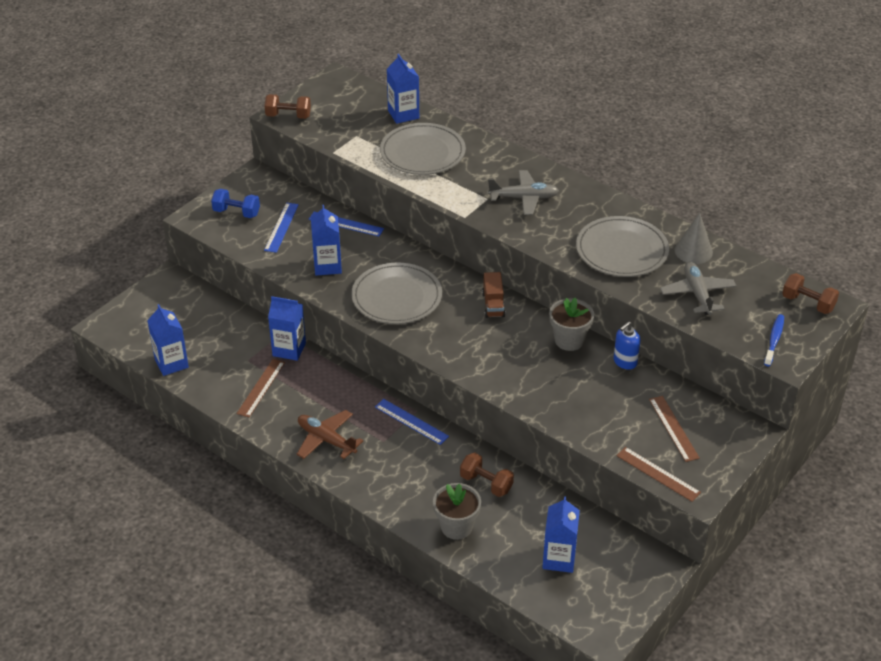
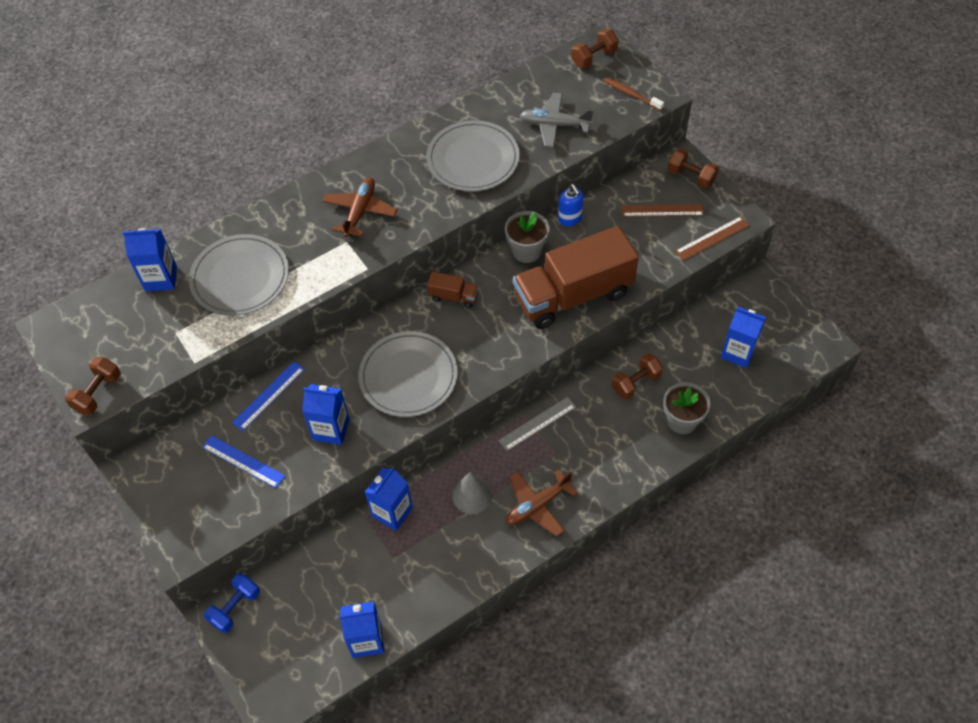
camera: 70 degrees left, 15 degrees up
blue dumbbell [211,189,260,218] -> blue dumbbell moved to [204,573,260,633]
brown ruler [237,359,285,417] -> none
blue ruler [375,399,449,445] -> grey ruler [498,397,576,451]
grey plane [488,170,559,215] -> brown plane [322,177,398,237]
grey cone [675,213,713,264] -> grey cone moved to [452,472,493,514]
blue toothbrush [764,314,784,366] -> brown toothbrush [604,77,664,111]
none -> brown truck [513,226,639,329]
none -> brown dumbbell [668,149,719,189]

